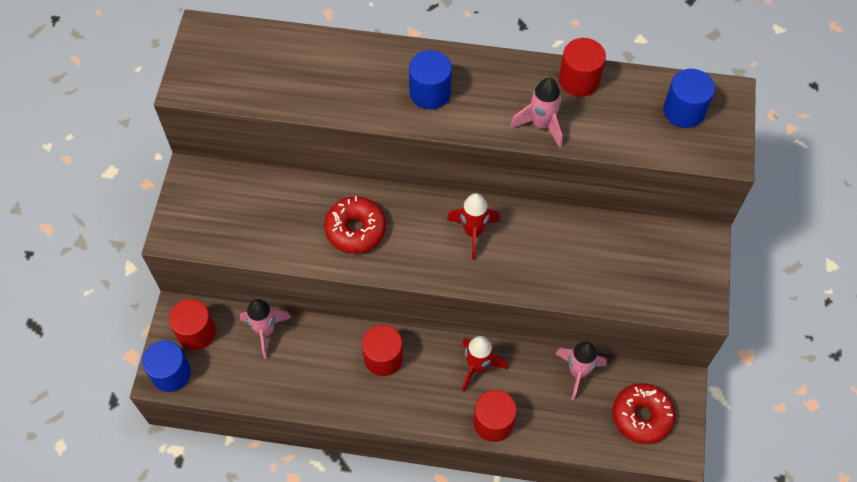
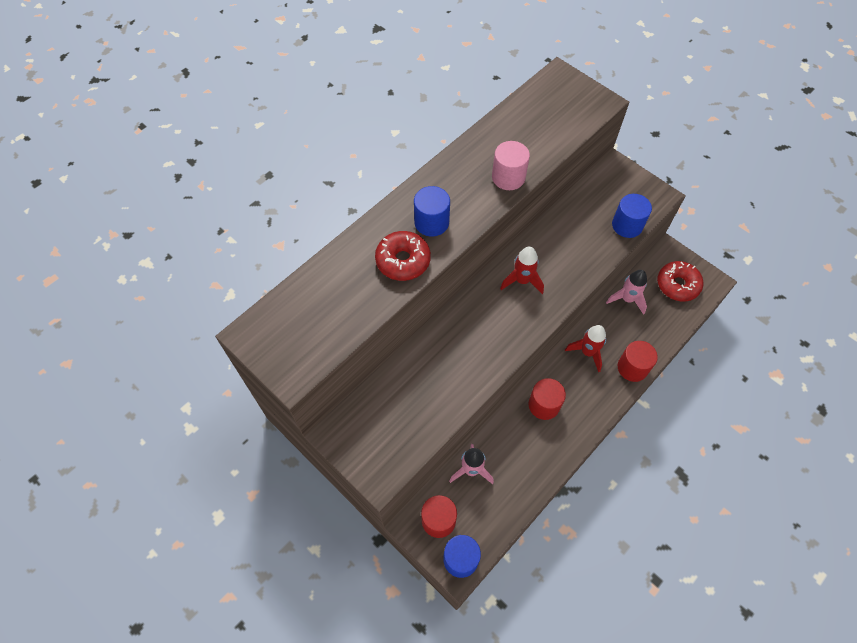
camera: 55 degrees left, 0 degrees up
red donut [324,196,386,254] -> red donut moved to [375,231,431,281]
pink rocket [510,78,562,148] -> pink cylinder [492,141,530,190]
red cylinder [559,38,606,97] -> none
blue cylinder [663,69,715,128] -> blue cylinder moved to [612,194,652,238]

